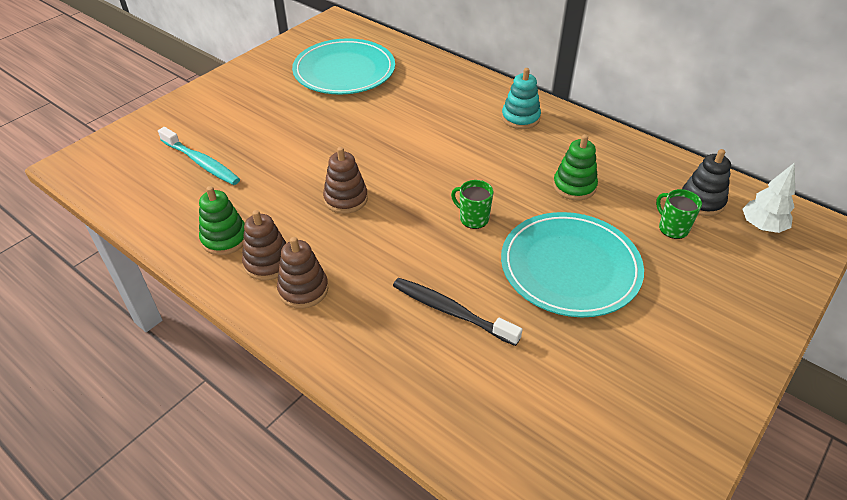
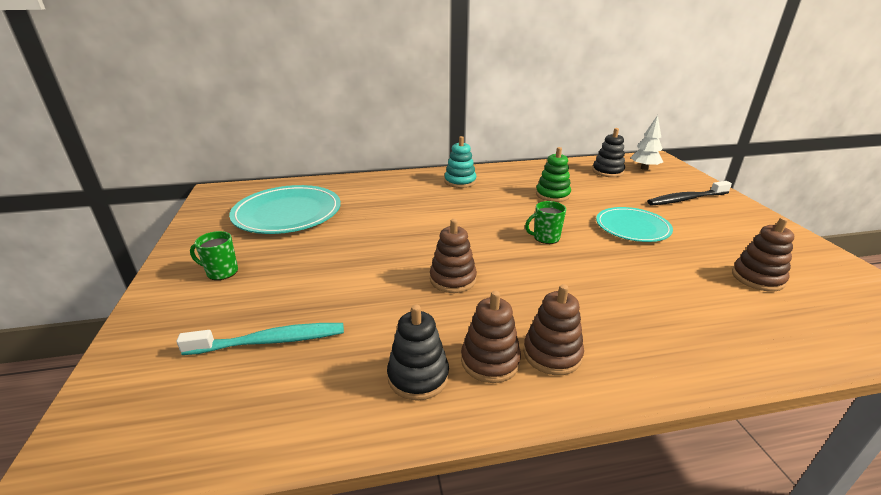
camera: 50 degrees left, 15 degrees down
green stacking toy [199,186,244,255] -> black stacking toy [387,305,449,401]
black toothbrush [393,278,523,346] -> black toothbrush moved to [647,181,732,205]
turquoise plate [501,212,644,317] -> turquoise plate [596,207,673,242], size x0.64
green mug [656,189,702,239] -> green mug moved to [190,231,238,280]
none -> brown stacking toy [732,217,794,292]

